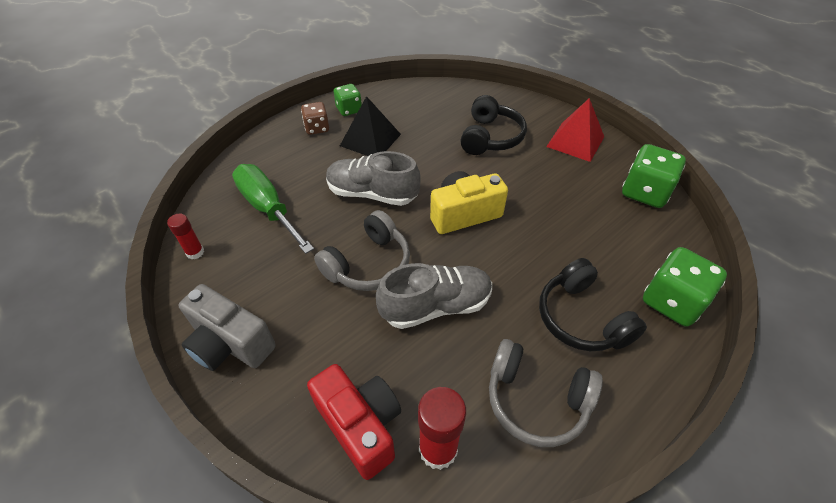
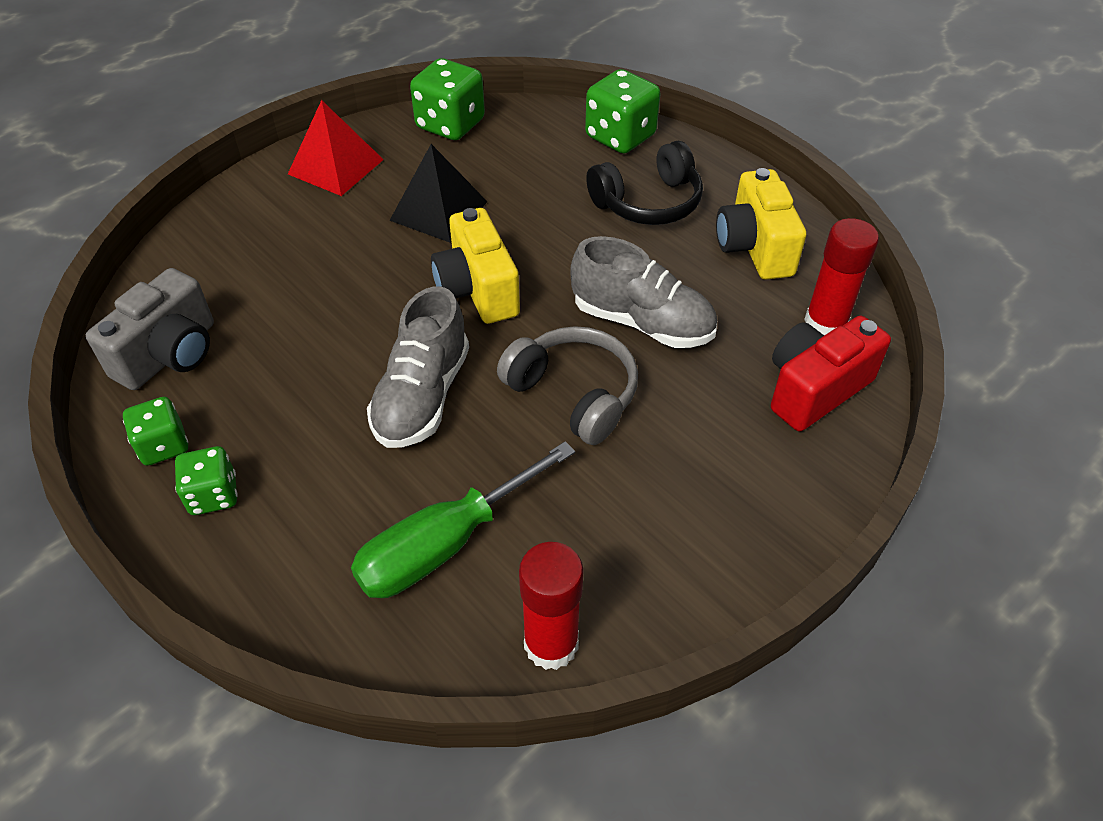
camera: 90 degrees left, 0 degrees up
red glue stick [167,214,204,259] -> red glue stick [519,542,584,670], size x1.69
grey camera [178,284,276,371] -> grey camera moved to [86,268,214,390]
brown dice [301,102,329,135] -> green dice [175,446,238,515]
black pyramid [340,96,401,156] -> black pyramid moved to [389,144,488,243]
grey shoe [376,263,492,329] -> grey shoe turned 135 degrees clockwise [570,236,717,348]
black headphones [460,95,527,155] -> none
grey headphones [489,339,603,447] -> yellow camera [716,168,806,280]

